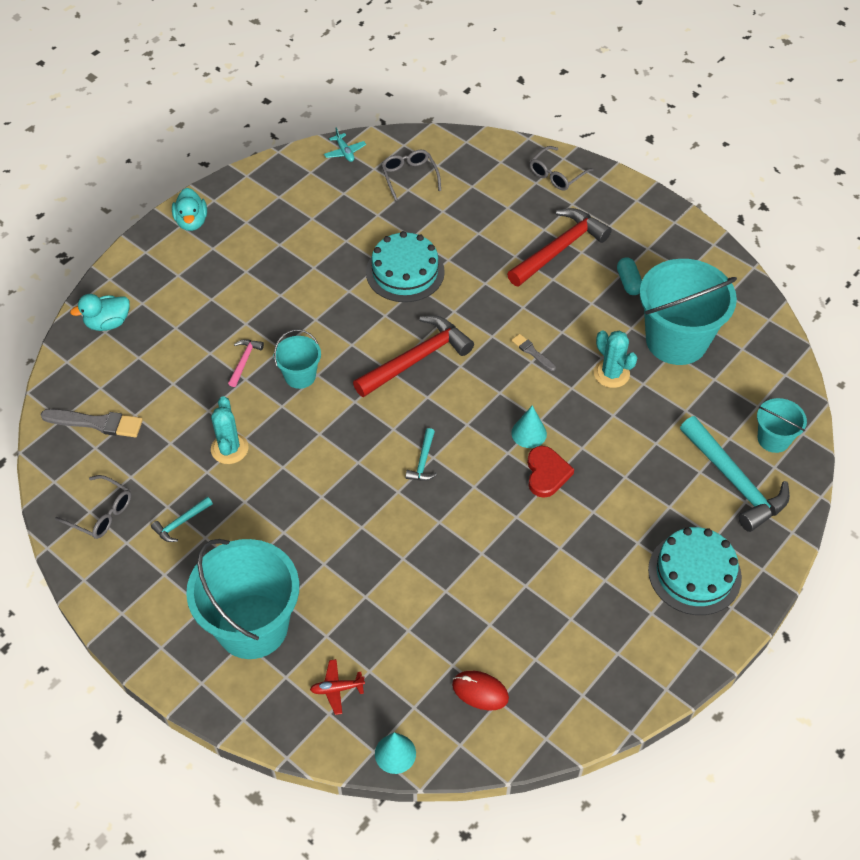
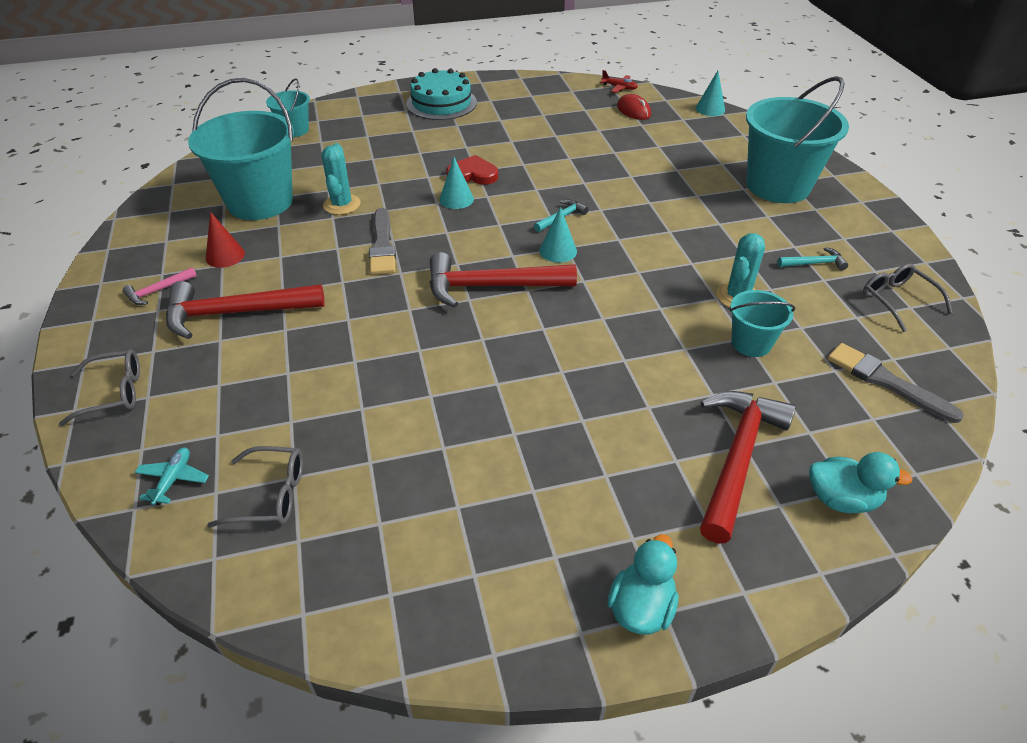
camera: 145 degrees left, 10 degrees down
pink hammer [228,339,264,387] -> pink hammer moved to [123,267,197,305]
turquoise bucket [274,329,321,389] -> turquoise bucket moved to [730,290,795,357]
red plane [310,659,365,715] -> red plane moved to [600,70,638,93]
turquoise plane [324,128,366,162] -> turquoise plane moved to [135,448,209,505]
turquoise cake [366,231,445,302] -> none
grey glasses [381,150,441,201] -> grey glasses turned 105 degrees counterclockwise [207,446,303,527]
grey brush [511,334,556,371] -> grey brush [369,208,396,275], size x1.77
red heart [527,446,574,498] -> red heart turned 60 degrees clockwise [446,155,498,185]
turquoise capsule [617,258,642,295] -> red cone [206,212,245,268]
turquoise hammer [680,416,790,532] -> none
none -> turquoise cone [539,207,577,263]
none -> red hammer [700,391,796,543]

